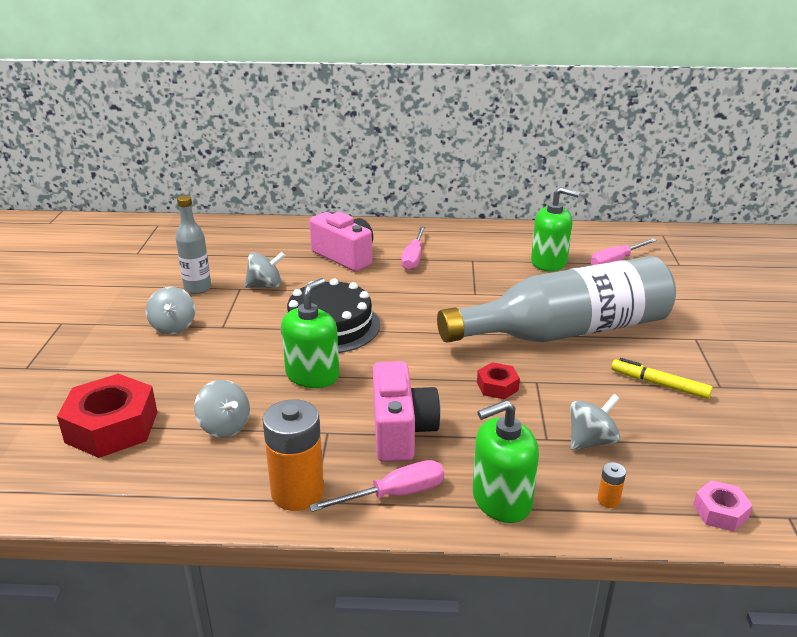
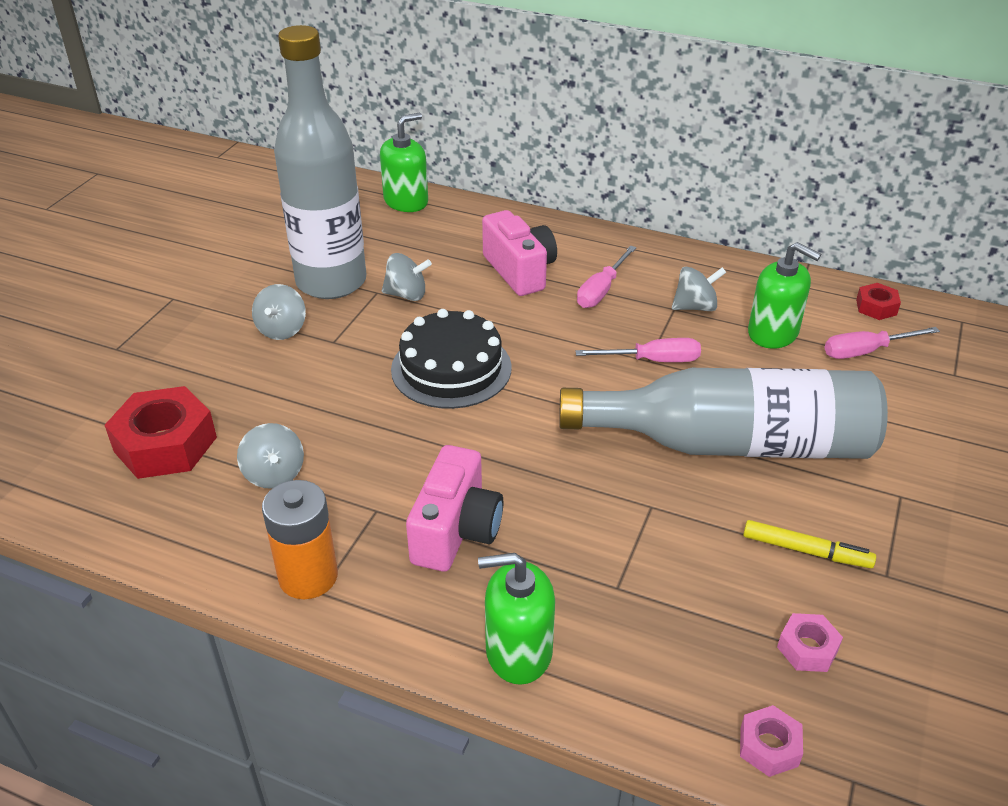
camera: 20 degrees right, 10 degrees up
grey bottle [176,195,211,294] -> grey bottle [274,25,366,299], size x2.19
green soap dispenser [281,278,339,388] -> green soap dispenser moved to [380,113,428,212]
pink screwdriver [309,460,444,512] -> pink screwdriver moved to [576,338,701,362]
red nut [477,362,520,399] -> red nut moved to [856,283,901,320]
grey spinning top [570,394,620,450] -> grey spinning top moved to [672,266,726,311]
orange battery [598,462,626,508] -> none
yellow marker [611,358,713,399] -> yellow marker turned 150 degrees clockwise [743,520,876,568]
none -> pink nut [777,613,843,672]

